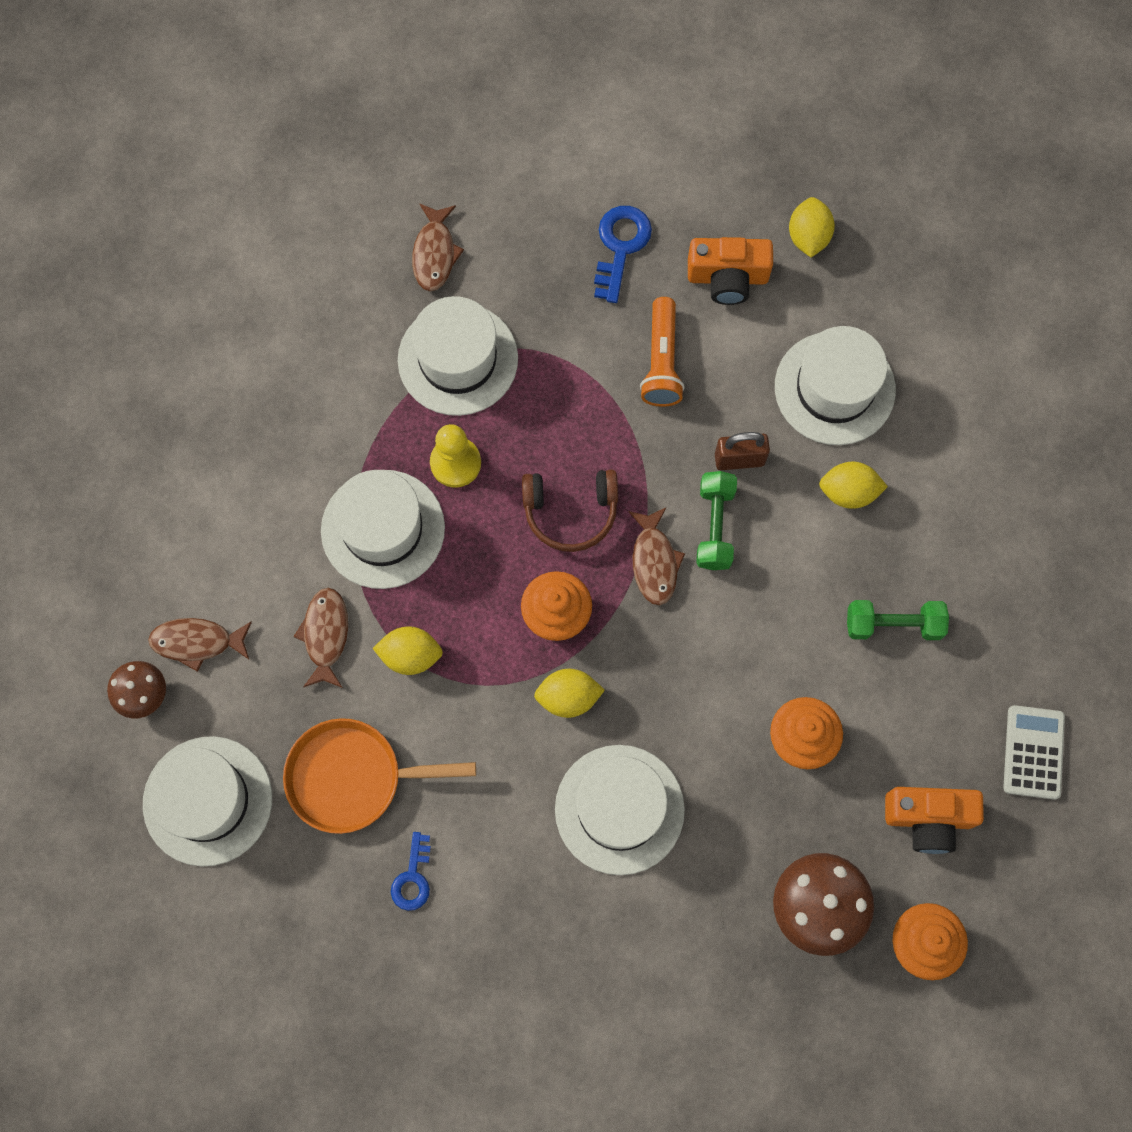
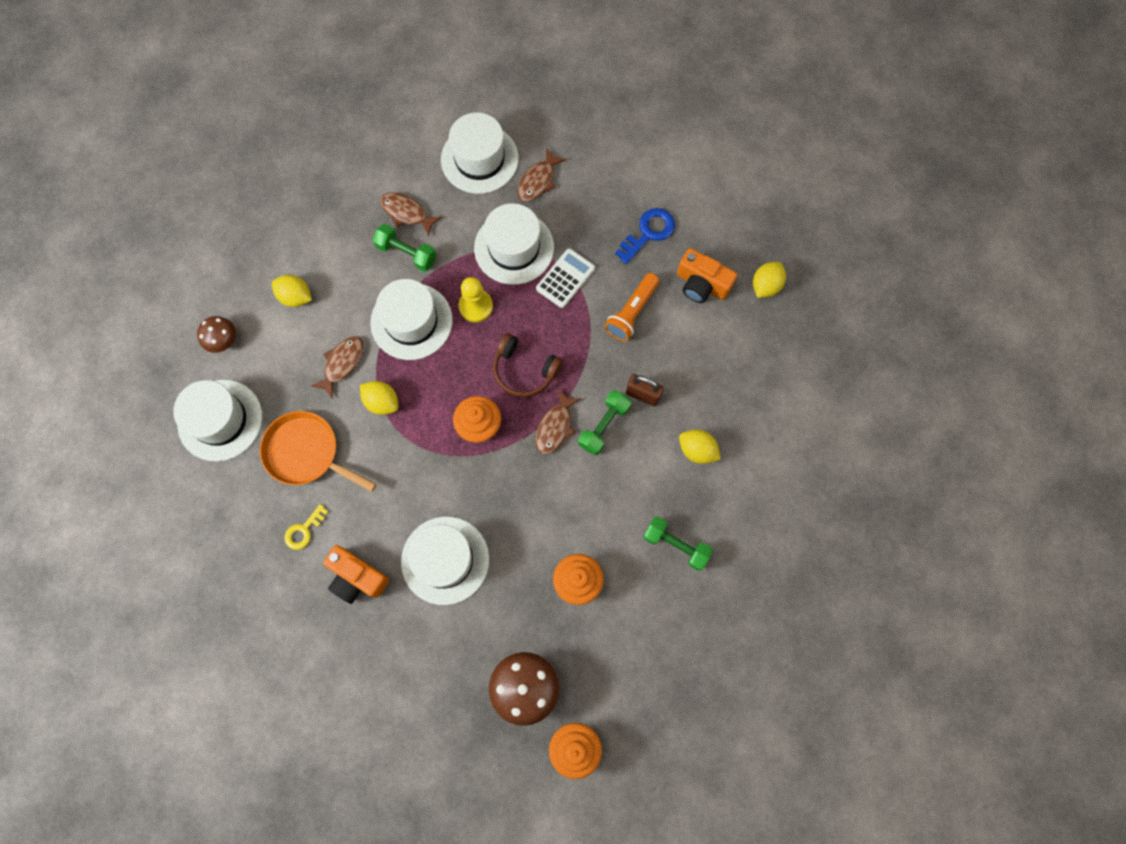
camera: 30 degrees right, 0 degrees up
brown fish [148,618,252,672] -> brown fish moved to [380,192,442,236]
blue key [391,832,431,911] -> yellow key [285,504,328,550]
yellow lemon [534,669,605,718] -> yellow lemon moved to [272,275,312,307]
white hat [775,326,896,445] -> white hat moved to [441,113,519,194]
orange camera [885,787,984,854] -> orange camera moved to [323,545,389,604]
white calculator [1003,705,1065,800] -> white calculator moved to [536,248,595,308]
none -> green dumbbell [373,224,437,272]

